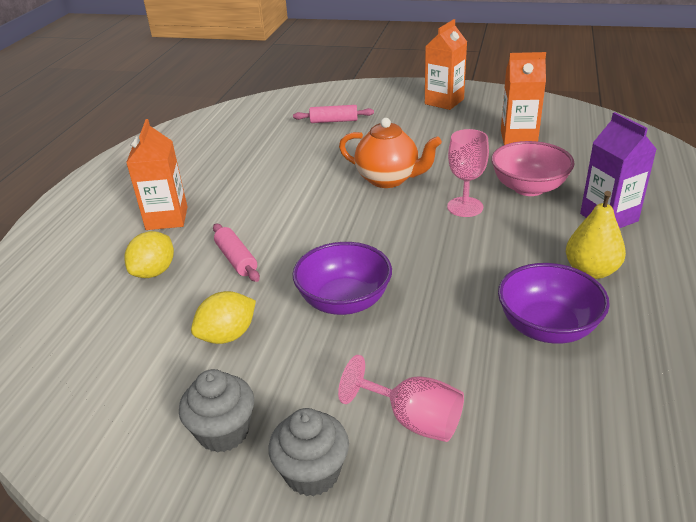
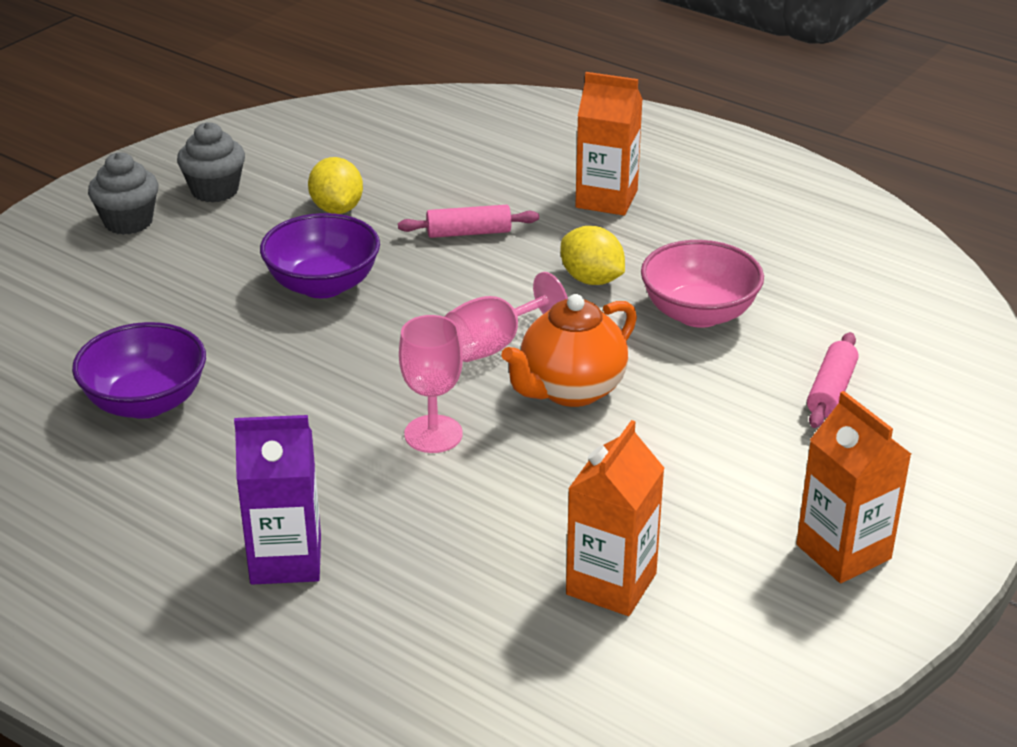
camera: 110 degrees right, 0 degrees up
yellow lemon [124,231,174,278] -> yellow lemon moved to [561,226,625,285]
pink goblet [338,355,464,442] -> pink goblet moved to [445,272,568,362]
pink bowl [491,141,575,196] -> pink bowl moved to [641,240,764,328]
yellow pear [566,191,626,279] -> none

